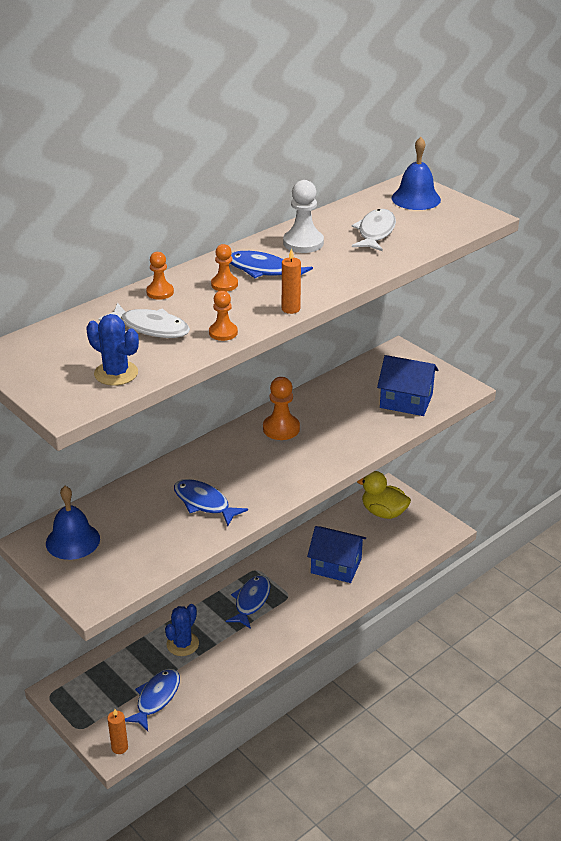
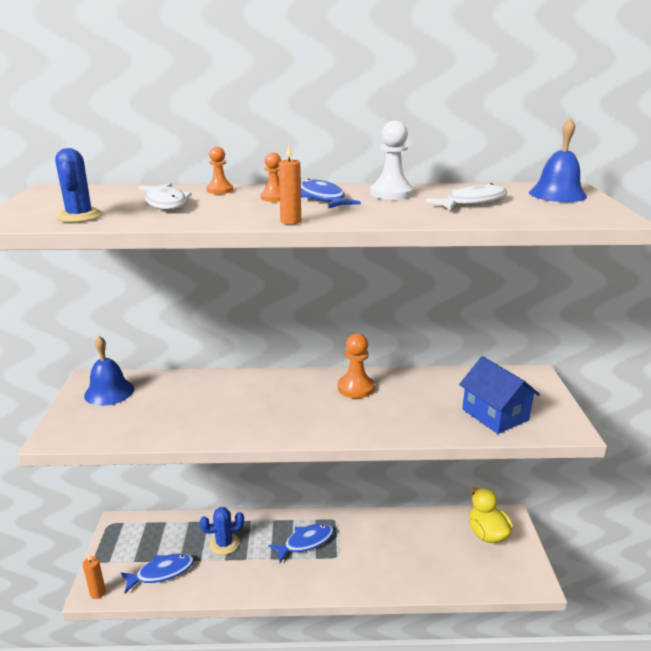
camera: 40 degrees right, 10 degrees down
blue fish [174,479,248,526] -> none
orange pawn [209,291,238,341] -> none
blue house [307,526,366,583] -> none

